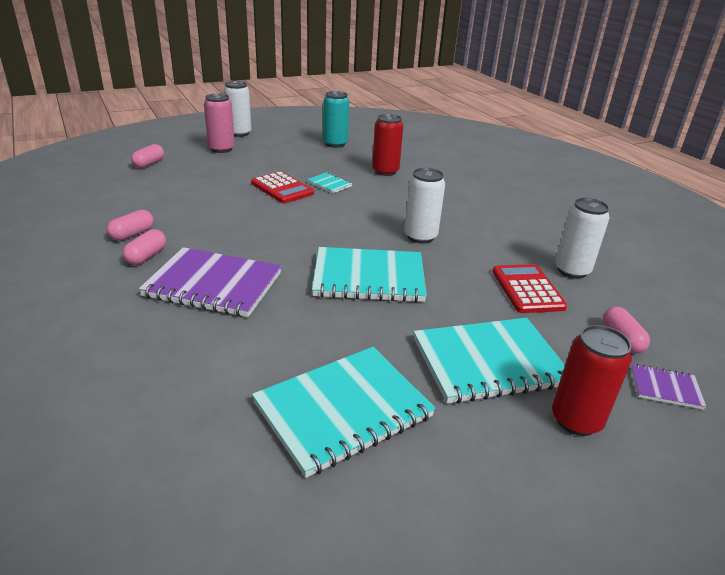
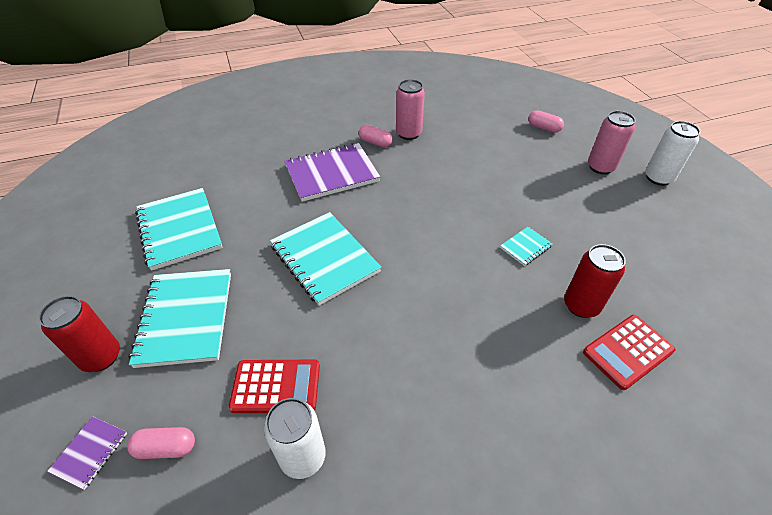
camera: 100 degrees right, 15 degrees up
pink capsule [107,210,154,241] -> pink can [396,79,425,140]
purple notebook [139,247,282,317] -> purple notebook turned 45 degrees clockwise [284,143,380,202]
red calculator [251,171,314,203] -> red calculator moved to [583,315,675,390]
turquoise notebook [312,247,427,302] -> turquoise notebook turned 45 degrees counterclockwise [270,212,381,306]
turquoise can [323,91,349,148] -> none
white can [404,168,445,243] -> none

